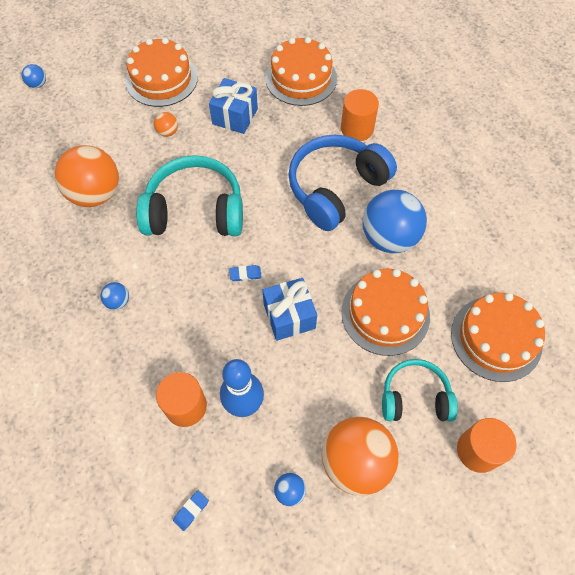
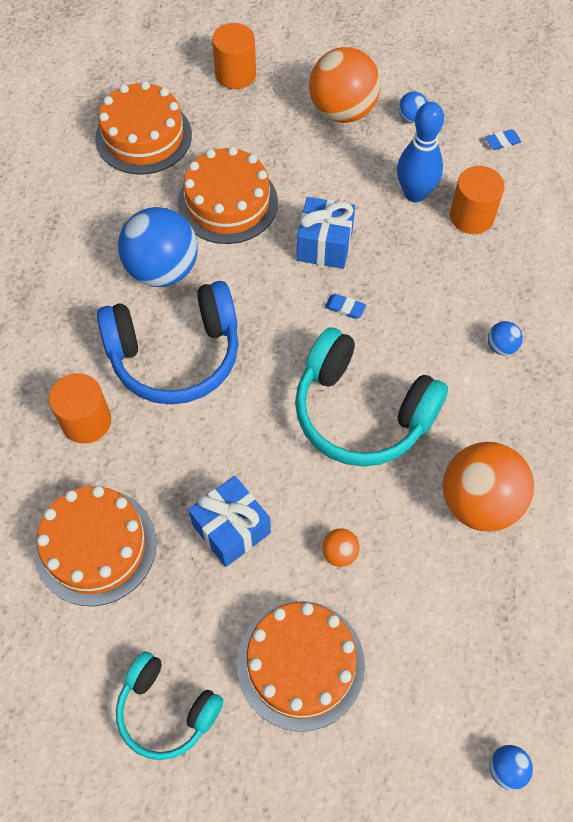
camera: 150 degrees left, 0 degrees up
turquoise headphones [382,359,458,422] -> turquoise headphones moved to [116,651,223,760]

